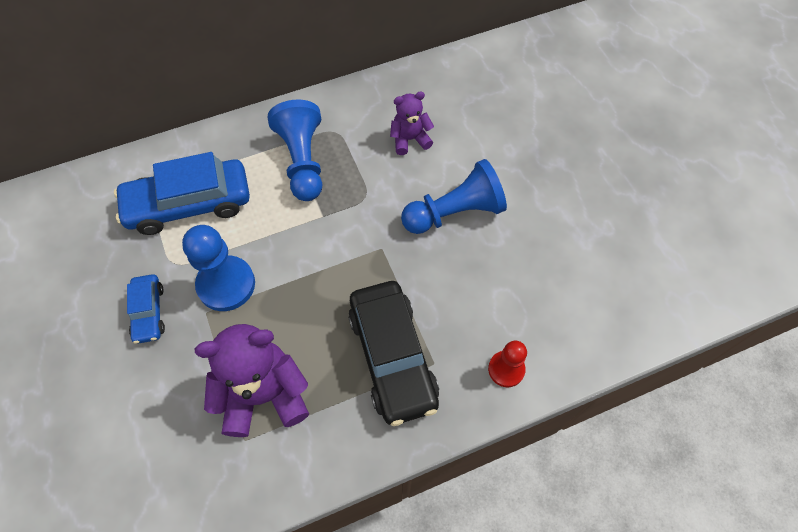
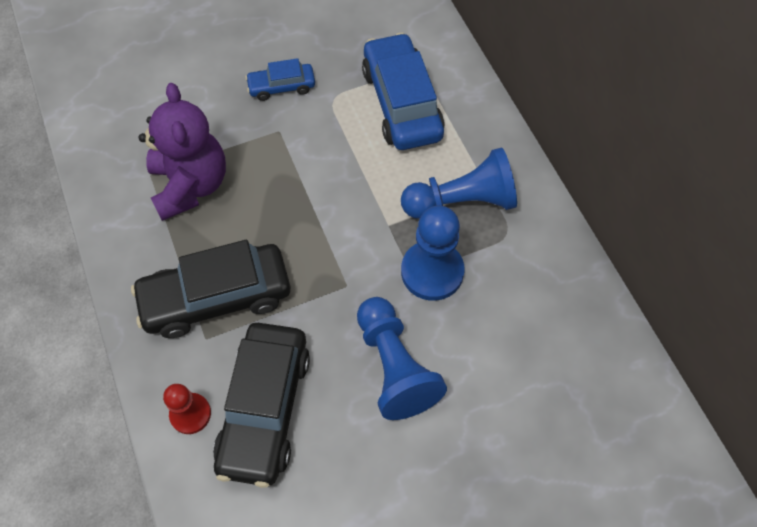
camera: 90 degrees right, 0 degrees up
blue pawn [182,225,255,311] -> blue pawn moved to [401,206,465,301]
purple teddy bear [390,91,434,155] -> none
none -> black car [213,323,310,488]

